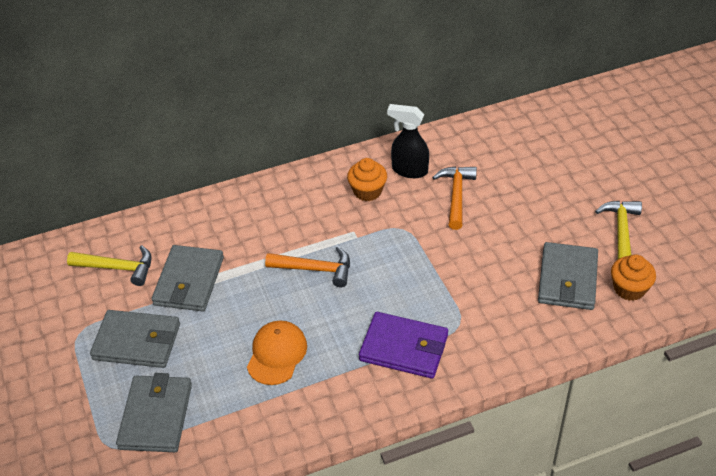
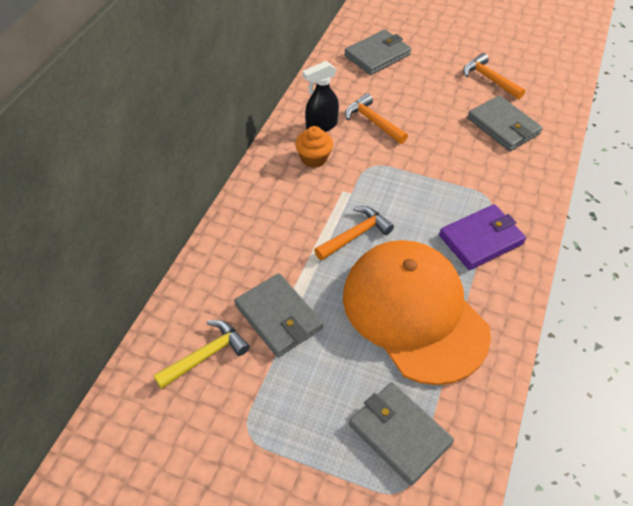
camera: 50 degrees left, 5 degrees up
grey wallet [90,310,180,368] -> grey wallet moved to [344,30,411,75]
orange cap [247,321,307,385] -> orange cap [343,240,491,385], size x2.27
yellow hammer [595,201,642,259] -> orange hammer [464,53,525,99]
orange cupcake [611,254,656,301] -> none

